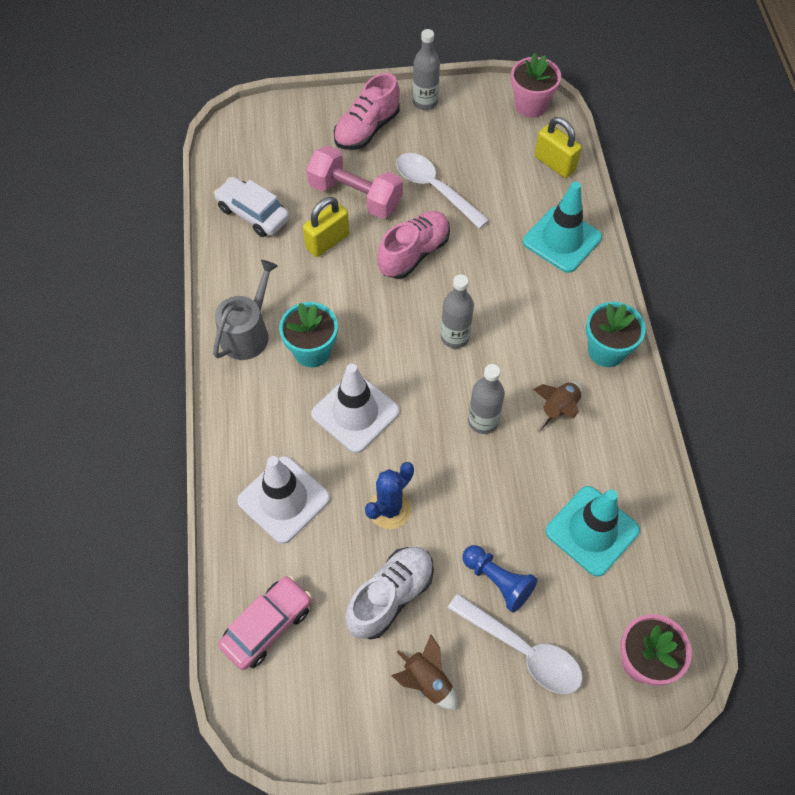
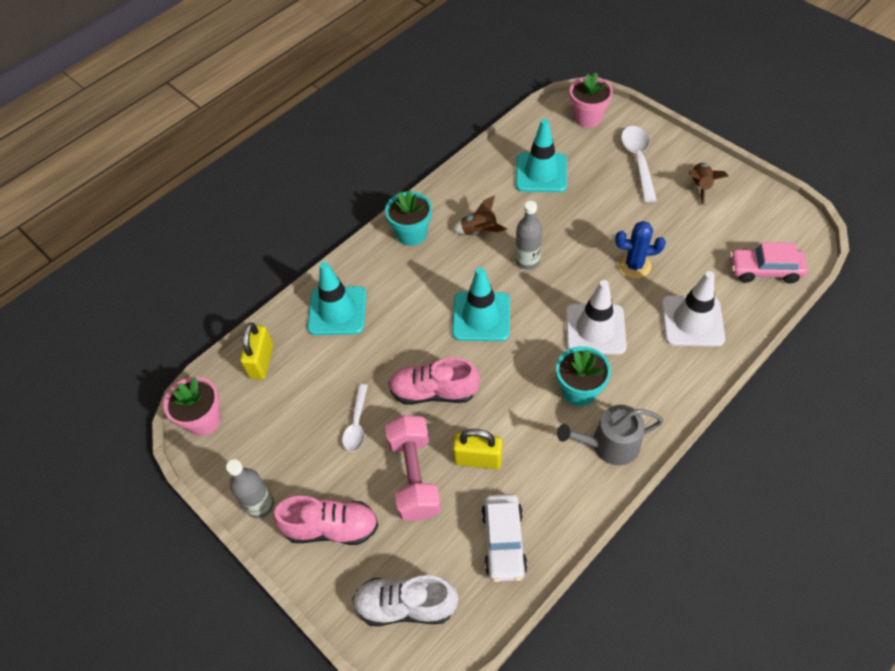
camera: 125 degrees left, 5 degrees down
white shoe [345,547,434,640] -> white shoe moved to [352,575,458,626]
white spoon [396,153,489,229] -> white spoon [342,384,368,452], size x0.64
grey bottle [441,274,474,348] -> turquoise traffic cone [452,267,510,341]
blue pawn [462,545,537,613] -> none

